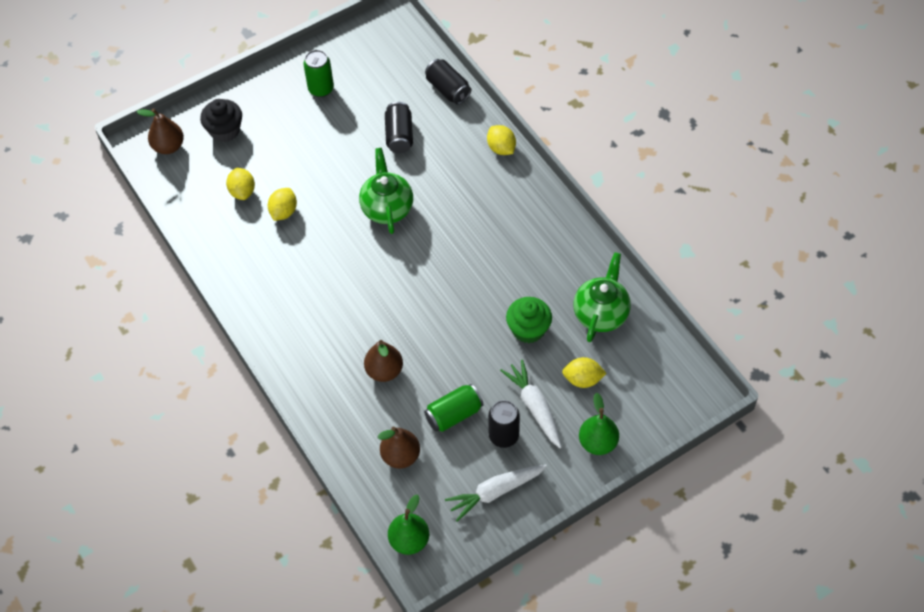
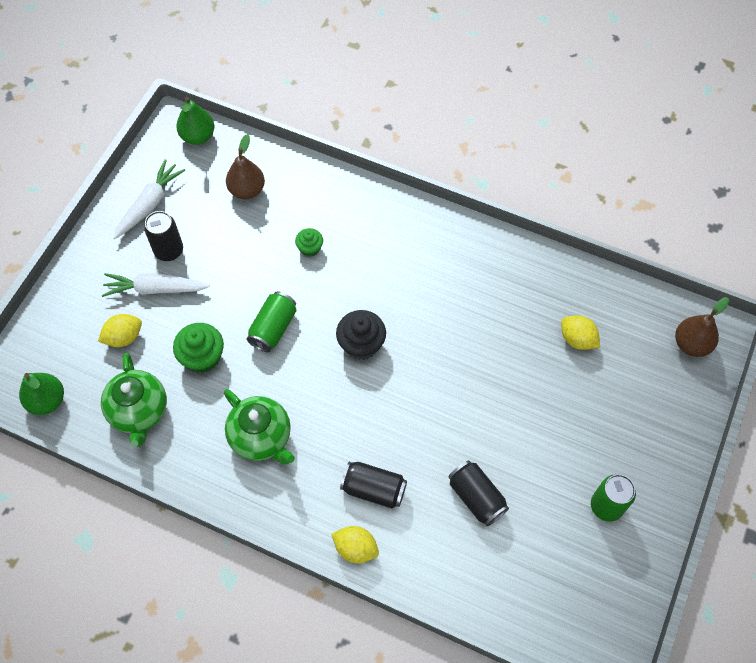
camera: 145 degrees right, 5 degrees up
black cupcake [200,99,242,142] -> black cupcake moved to [336,310,386,360]
yellow lemon [268,188,297,221] -> none
green teapot [359,148,413,234] -> green teapot moved to [224,389,295,465]
brown pear [364,340,403,382] -> green cupcake [295,228,323,257]
green can [424,384,484,432] -> green can moved to [247,291,297,352]
black can [425,59,471,104] -> black can moved to [340,462,407,508]
white carrot [500,359,562,448] -> white carrot turned 150 degrees clockwise [102,273,210,297]
green pear [579,393,619,455] -> green pear moved to [19,373,64,415]

